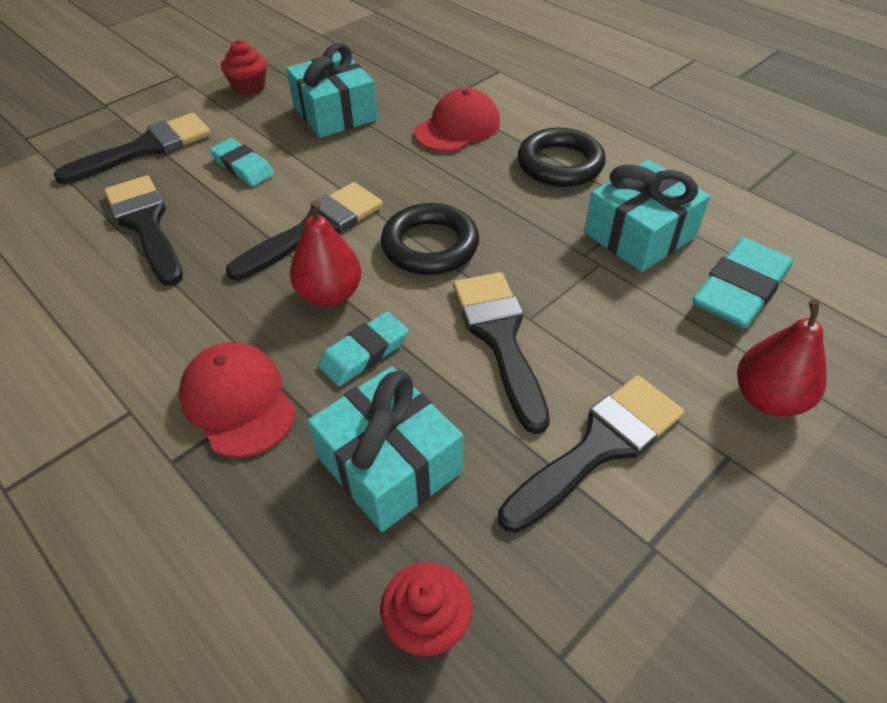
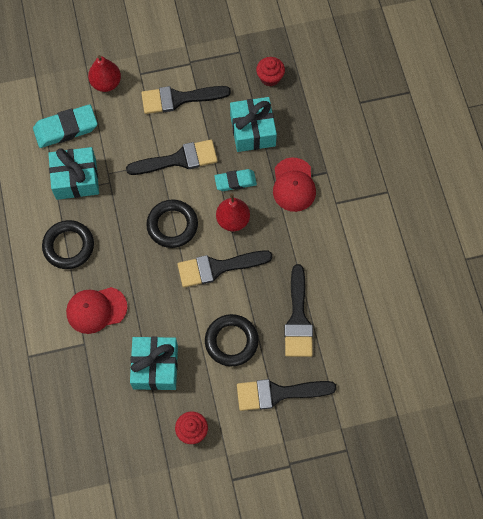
camera: 150 degrees left, 20 degrees up
turquoise eraser [210,138,274,186] -> black ring [205,314,259,366]
black brush [453,272,550,434] -> black brush turned 120 degrees counterclockwise [126,140,218,175]

